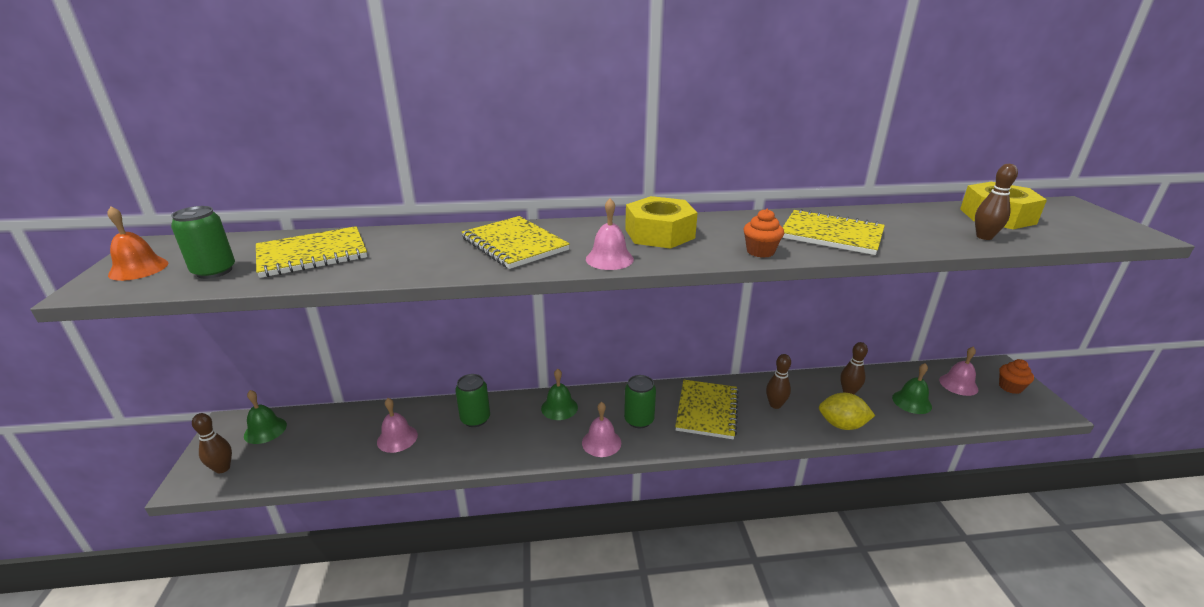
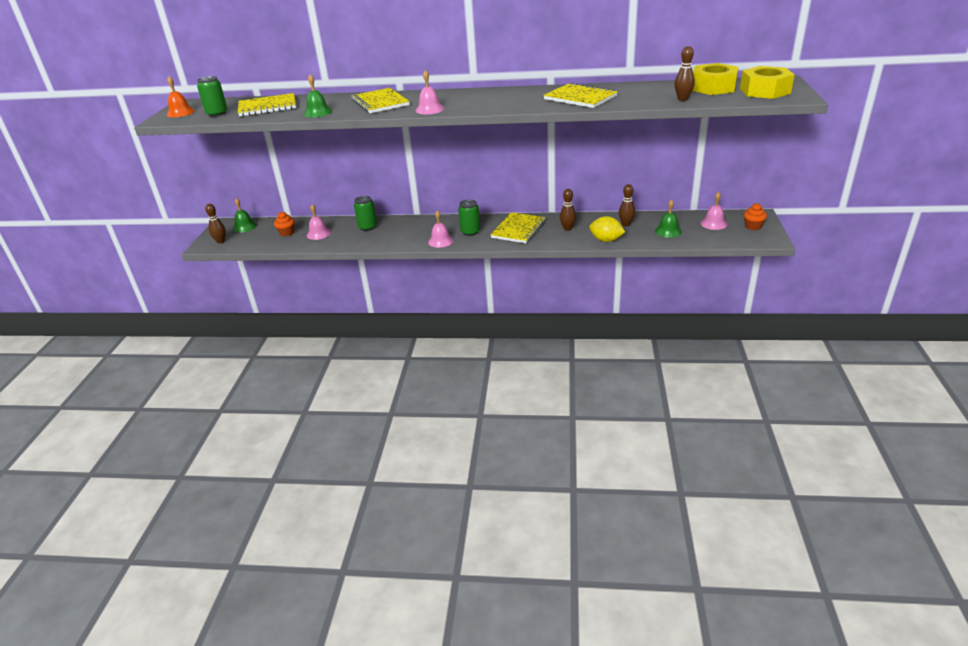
camera: 15 degrees right, 5 degrees up
green bell [541,369,578,420] -> green bell moved to [304,74,332,117]
yellow nut [625,196,698,249] -> yellow nut moved to [740,66,795,99]
orange cupcake [743,209,784,258] -> orange cupcake moved to [274,212,295,236]

